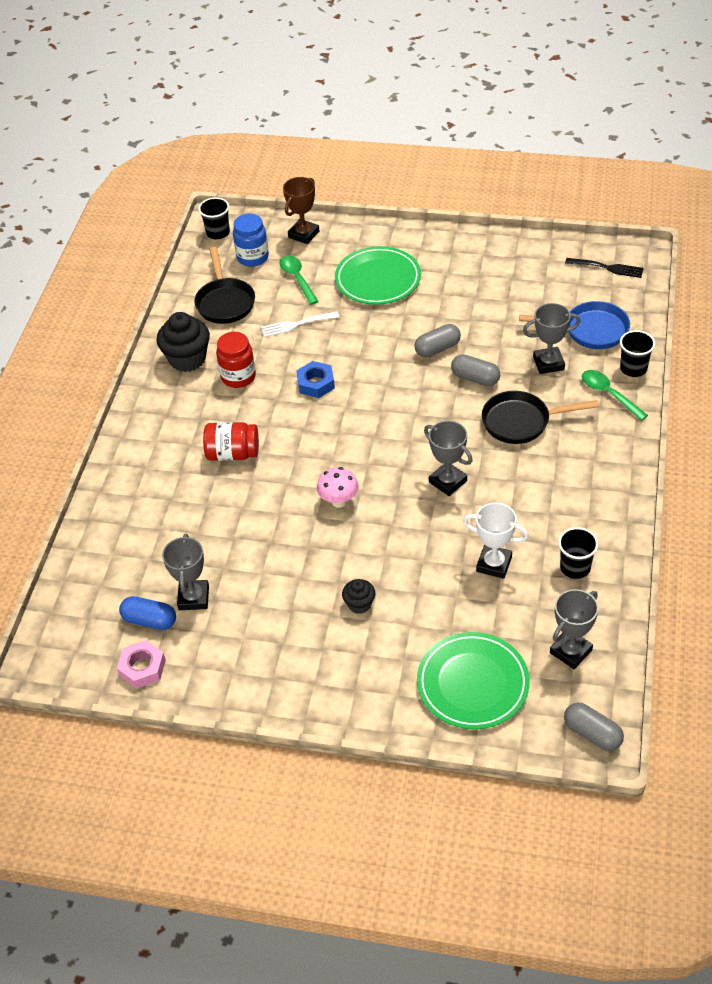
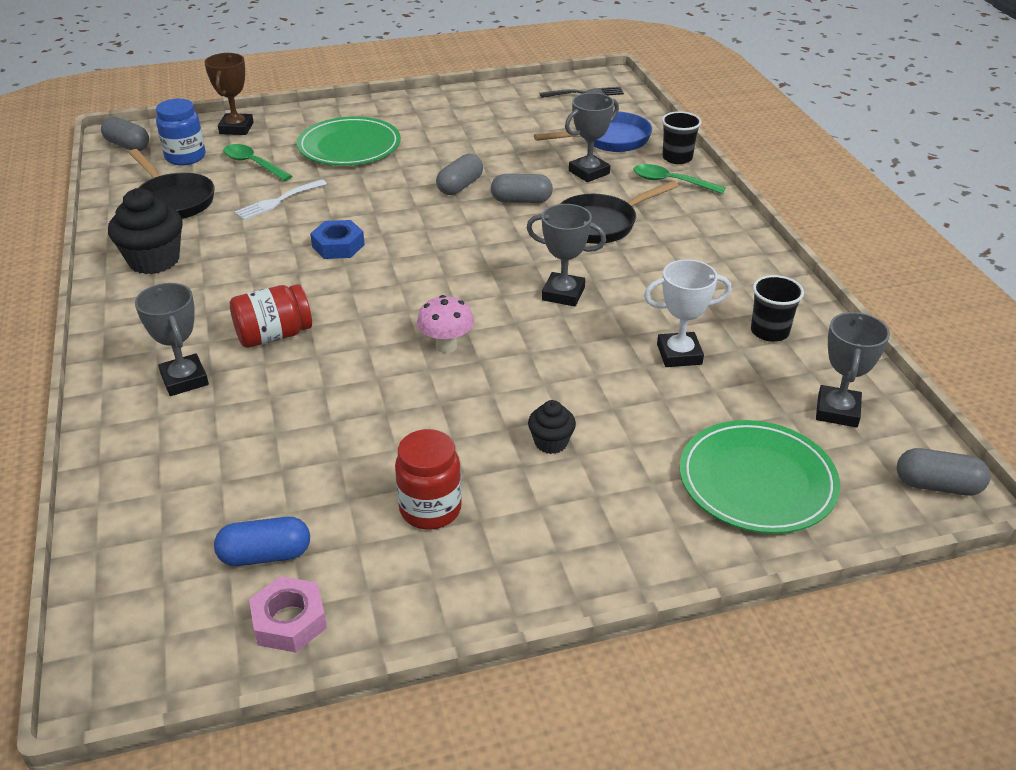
camera: 30 degrees left, 10 degrees down
grey trophy [162,534,209,610] -> grey trophy moved to [135,283,209,396]
black cup [198,197,230,239] -> grey capsule [101,117,149,151]
red jar [216,332,256,388] -> red jar moved to [395,429,462,530]

